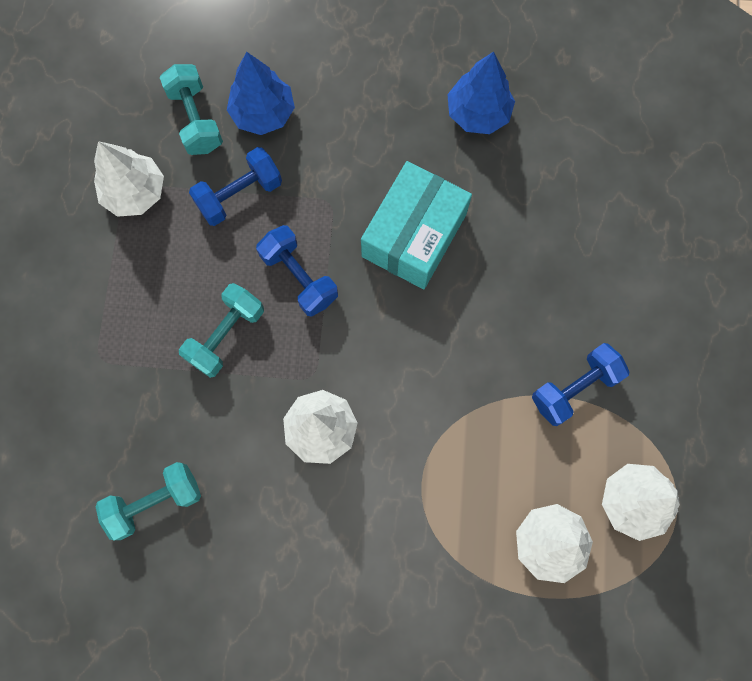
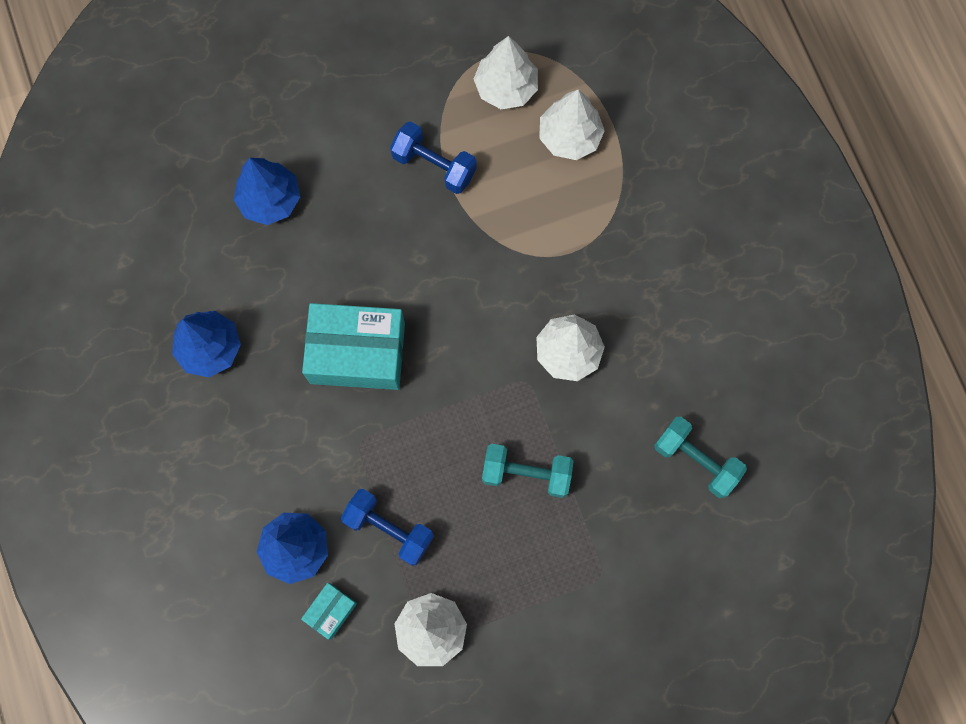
camera: 115 degrees left, 0 degrees up
turquoise dumbbell [160,64,223,155] -> turquoise box [301,583,357,640]
blue dumbbell [256,225,338,317] -> none
none -> blue tree [234,158,300,225]

